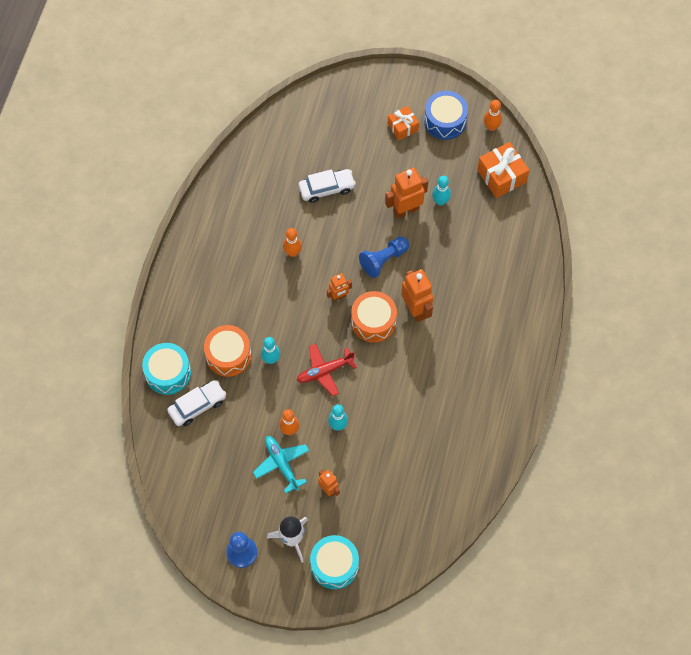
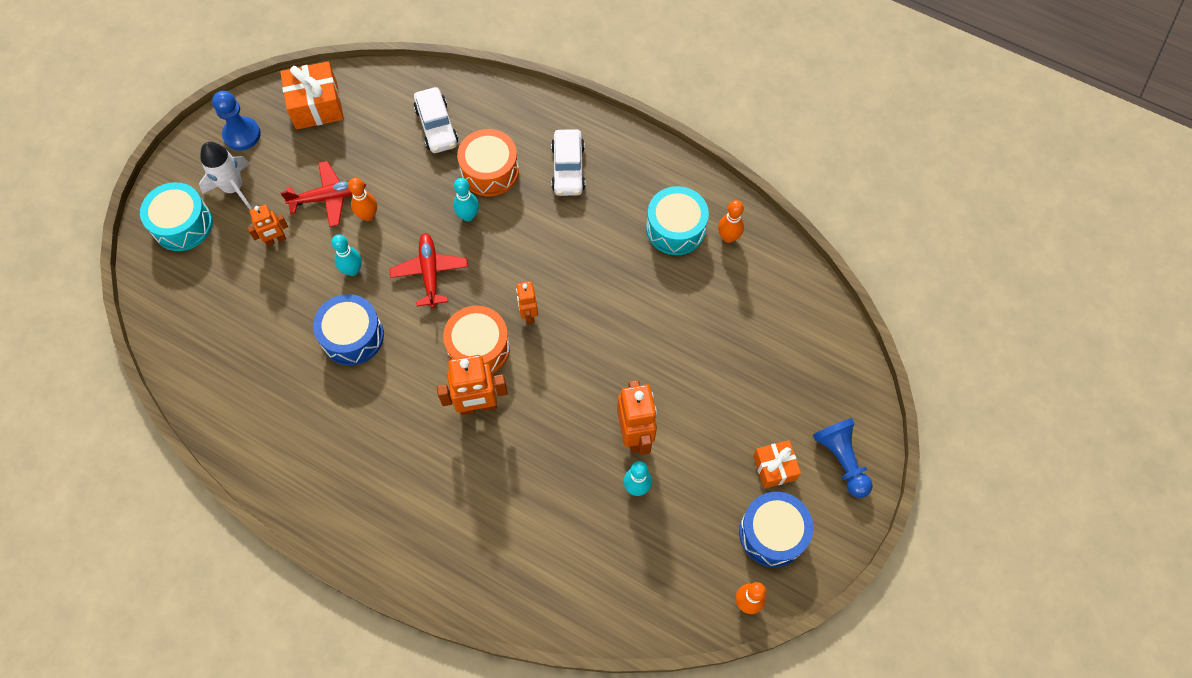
camera: 105 degrees right, 0 degrees up
turquoise drum [142,343,191,395] -> turquoise drum moved to [646,186,709,255]
turquoise plane [253,436,309,493] -> red plane [280,161,366,227]
orange bowling pin [283,228,302,257] -> orange bowling pin moved to [718,200,744,243]
white car [299,169,356,203] -> white car moved to [551,129,585,196]
blue pawn [359,237,409,278] -> blue pawn moved to [813,418,873,498]
orange gift [477,142,529,198] -> orange gift moved to [280,61,344,130]
none -> blue drum [313,294,384,366]

